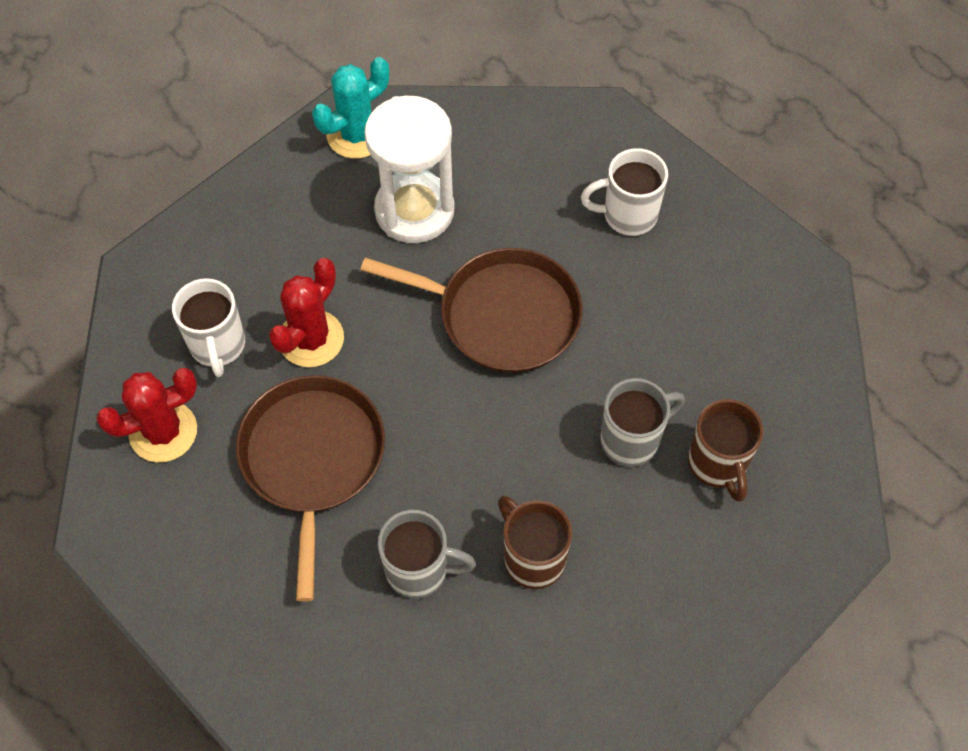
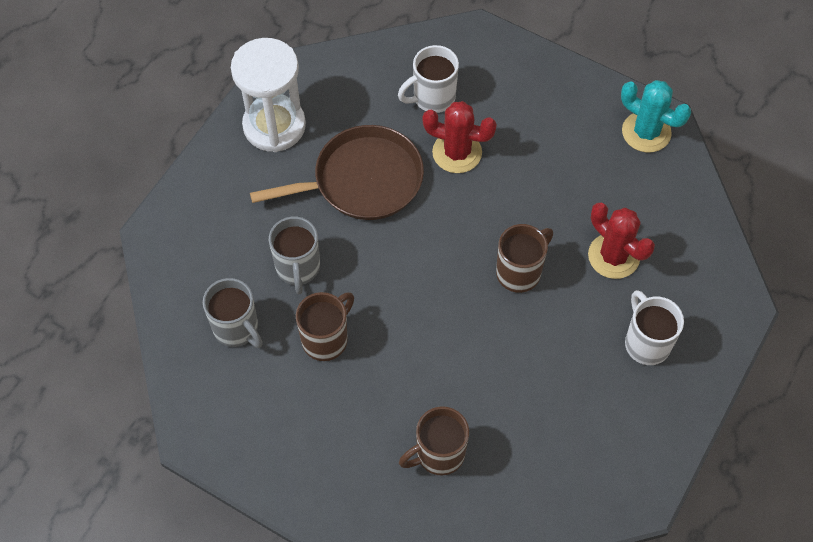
camera: 75 degrees right, 0 degrees up
red cactus [96,368,197,462] -> red cactus moved to [588,203,655,279]
brown pan [360,248,582,373] -> brown mug [496,224,553,293]
white hourglass [364,96,454,243] -> white hourglass moved to [231,38,306,152]
grey mug [600,378,685,467] -> grey mug moved to [203,278,263,348]

